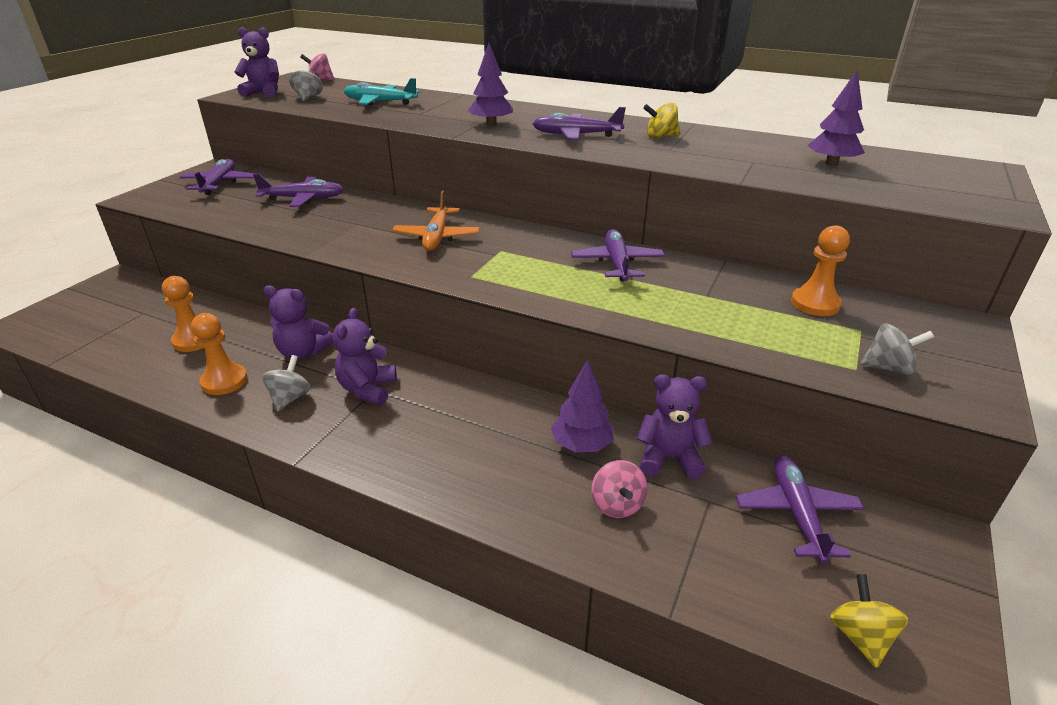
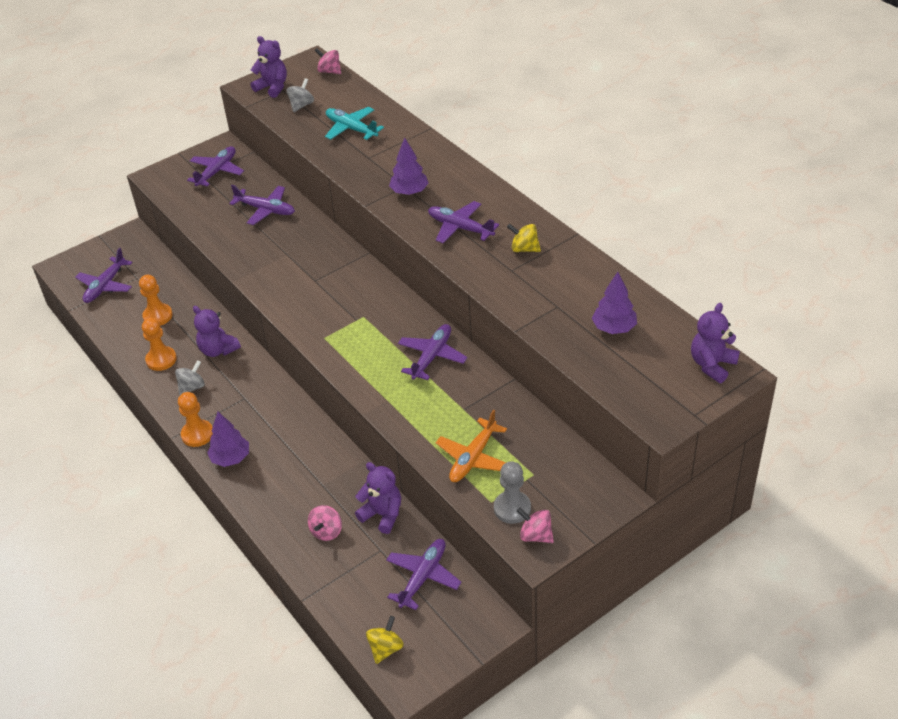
camera: 30 degrees right, 10 degrees up
purple teddy bear [333,308,397,405] -> purple teddy bear moved to [691,303,740,383]
orange plane [392,191,480,251] -> orange plane moved to [436,410,507,482]
purple tree [551,360,614,452] -> purple tree moved to [207,412,249,467]
orange pawn [791,225,850,316] -> orange pawn moved to [178,392,213,447]
grey spinning top [860,323,934,375] -> grey pawn [494,461,531,524]
none -> purple plane [75,248,133,303]
none -> pink spinning top [517,508,554,543]

